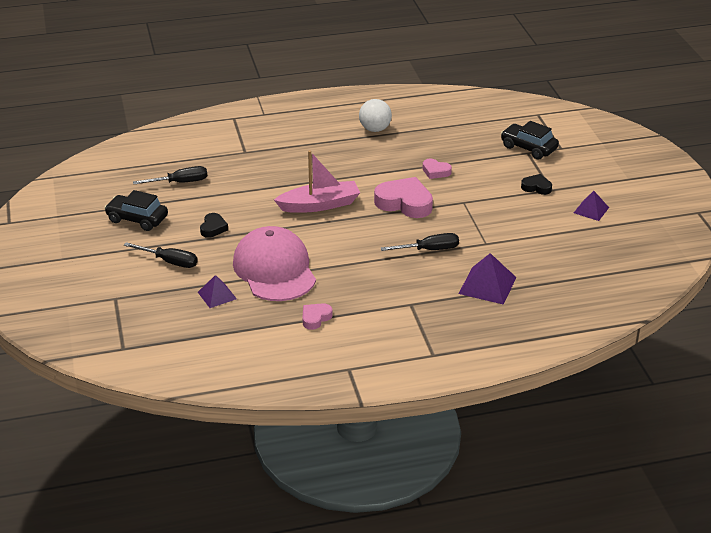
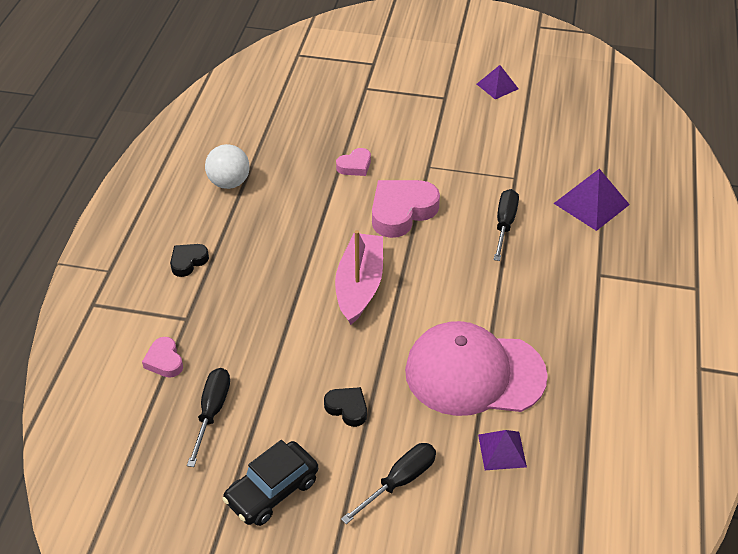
camera: 65 degrees left, 10 degrees up
pink heart [303,303,333,330] -> pink heart moved to [142,337,183,378]
black car [501,121,559,160] -> none
black heart [521,174,552,195] -> black heart moved to [170,244,209,277]

